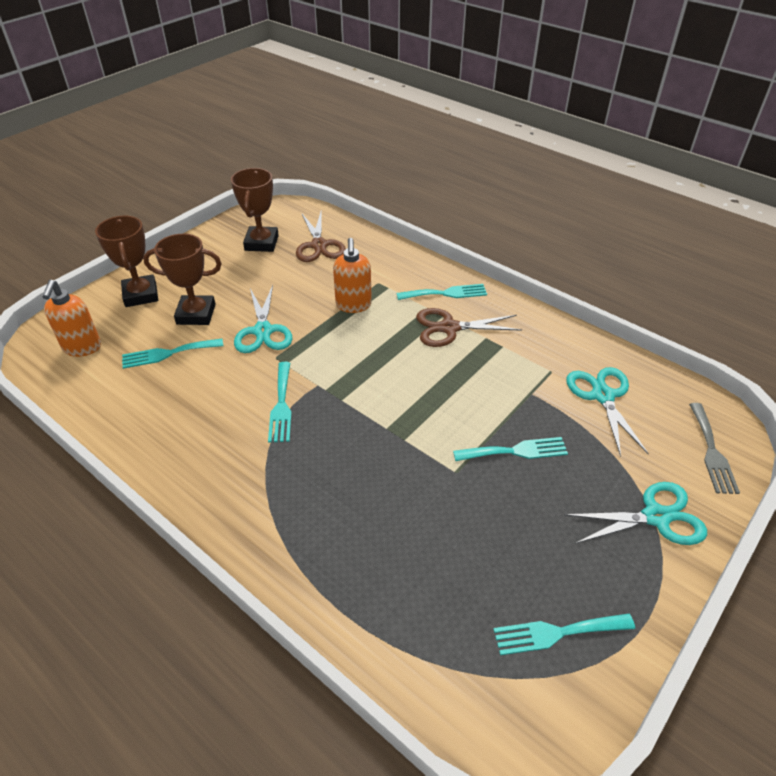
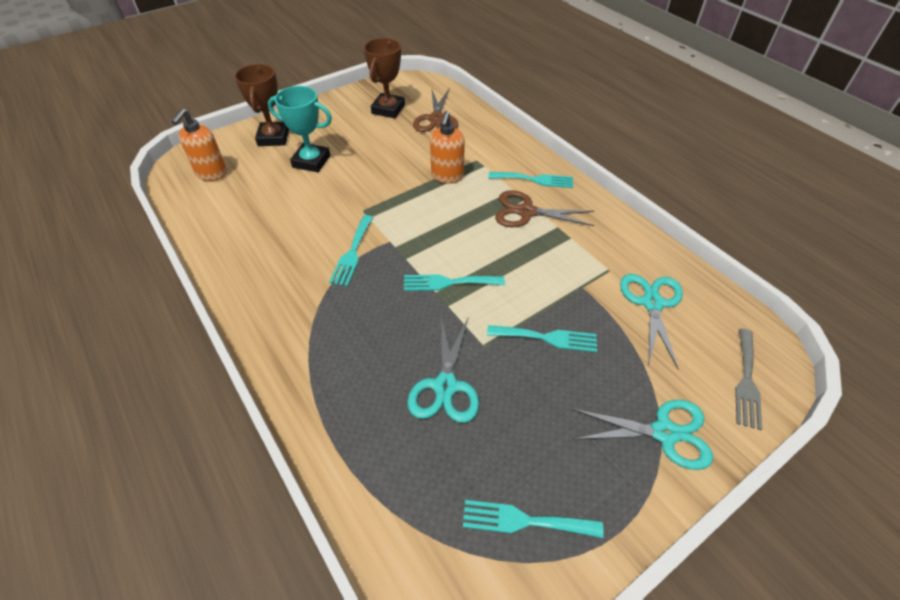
camera: 15 degrees right, 5 degrees up
turquoise fork [122,339,223,369] -> turquoise fork moved to [404,275,505,291]
brown trophy [143,234,222,325] -> turquoise trophy [268,86,332,172]
turquoise scissors [234,285,292,353] -> turquoise scissors moved to [407,316,479,423]

